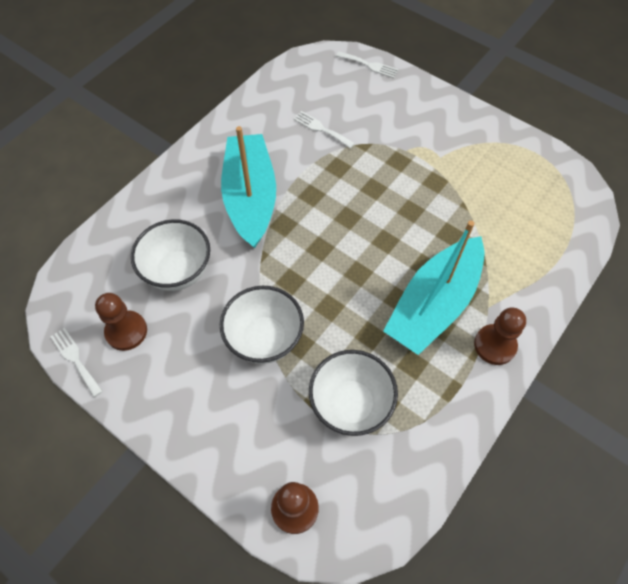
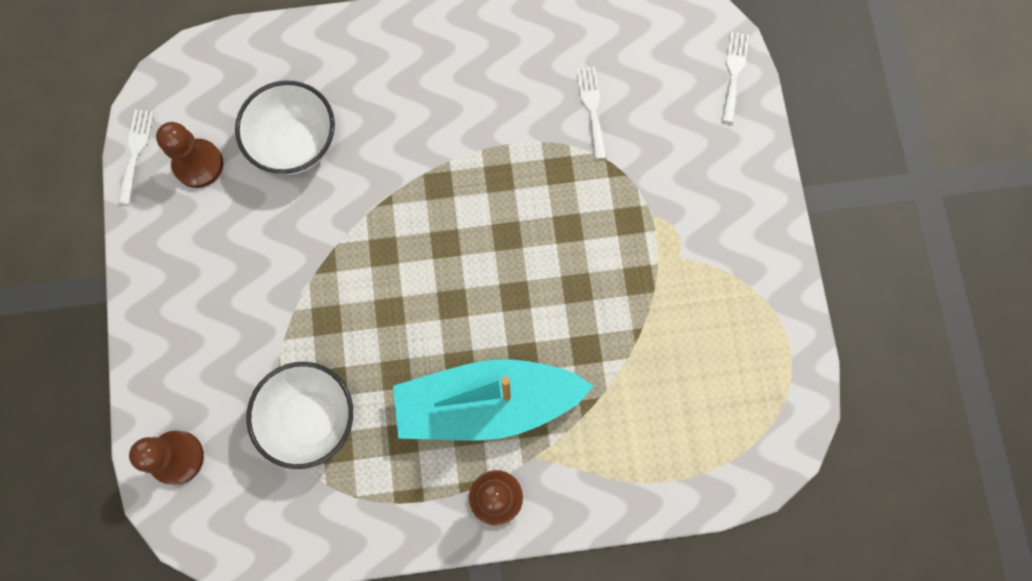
camera: 45 degrees right, 15 degrees up
white bowl [220,286,304,364] -> none
turquoise boat [221,126,276,248] -> none
white fork [336,51,398,78] -> white fork turned 150 degrees counterclockwise [722,32,749,123]

